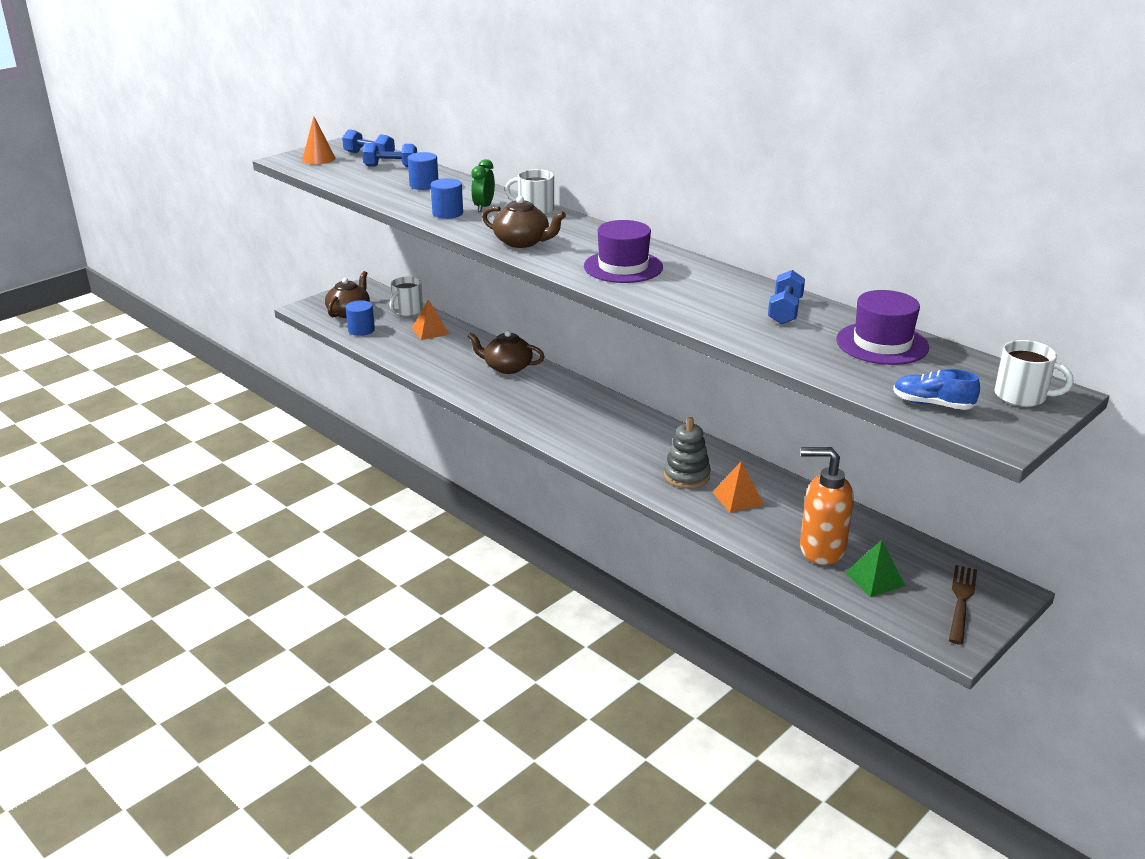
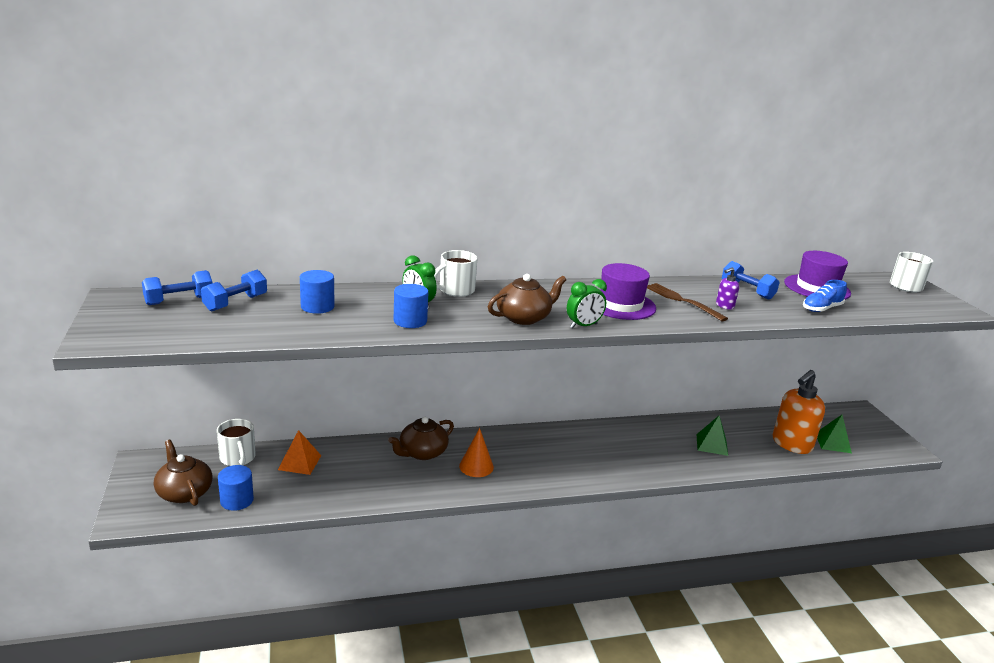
camera: 60 degrees left, 5 degrees down
orange cone [302,116,335,164] -> orange cone moved to [459,428,494,477]
grey stacking toy [664,417,711,488] -> none
orange pyramid [712,461,764,513] -> green pyramid [696,416,728,456]
blue shoe [893,369,980,410] -> blue shoe moved to [803,280,847,312]
brown fork [949,565,977,645] -> brown fork moved to [647,283,728,321]
none -> green clock [567,279,607,328]
none -> purple soap dispenser [716,267,739,310]

